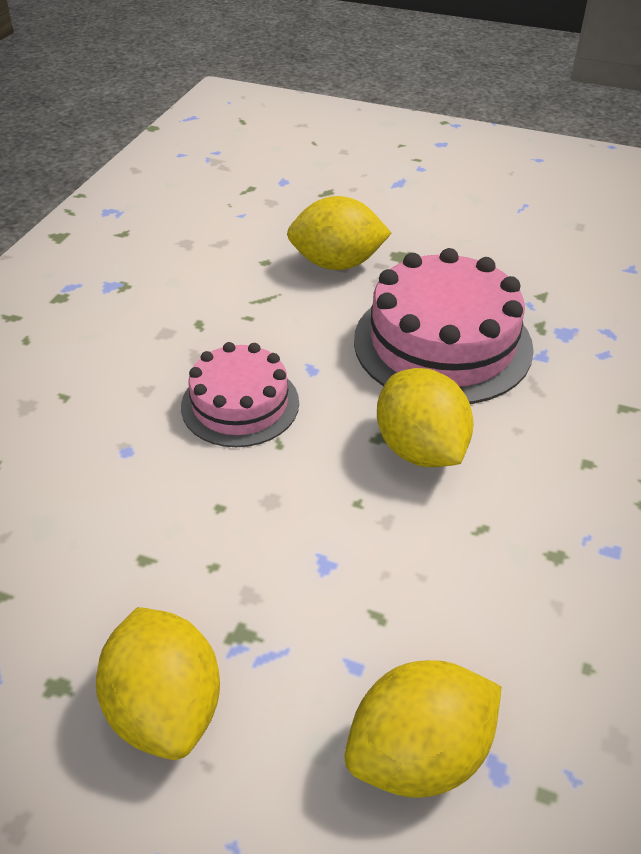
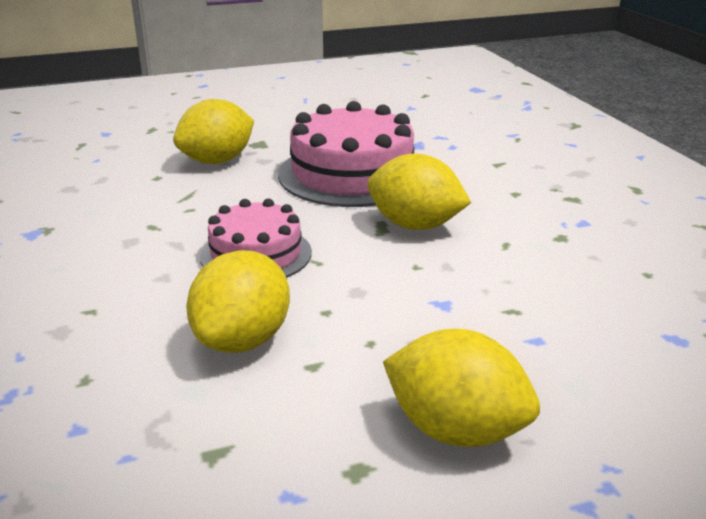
camera: 40 degrees left, 15 degrees down
yellow lemon [344,660,502,798] -> yellow lemon moved to [186,250,290,353]

